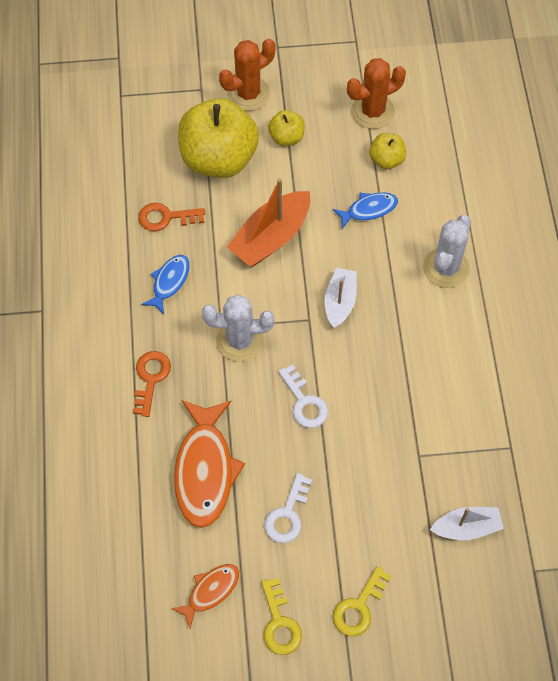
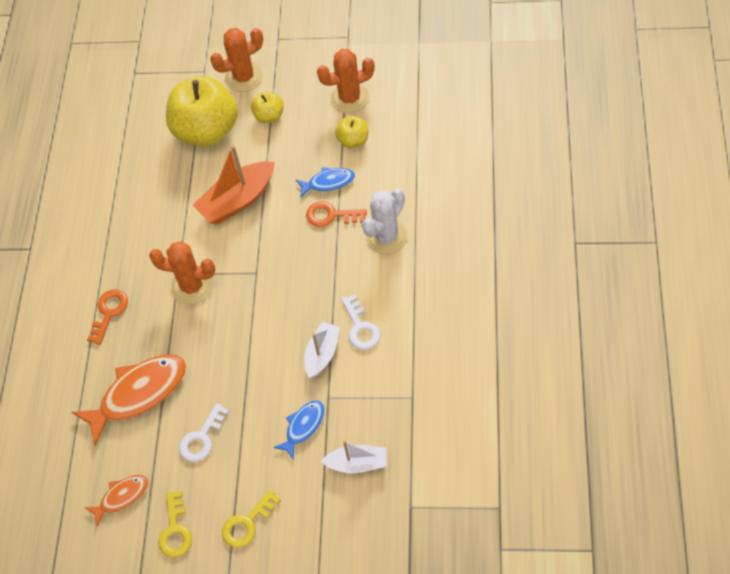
camera: 15 degrees right, 5 degrees down
orange key [138,203,205,231] -> orange key moved to [306,201,367,227]
blue fish [142,255,190,314] -> blue fish moved to [273,400,324,460]
orange fish [174,400,245,528] -> orange fish turned 135 degrees counterclockwise [72,354,186,445]
white cactus [202,294,274,362] -> orange cactus [149,241,215,305]
white key [278,365,328,428] -> white key moved to [342,295,380,350]
white boat [325,268,357,328] -> white boat moved to [304,322,340,378]

